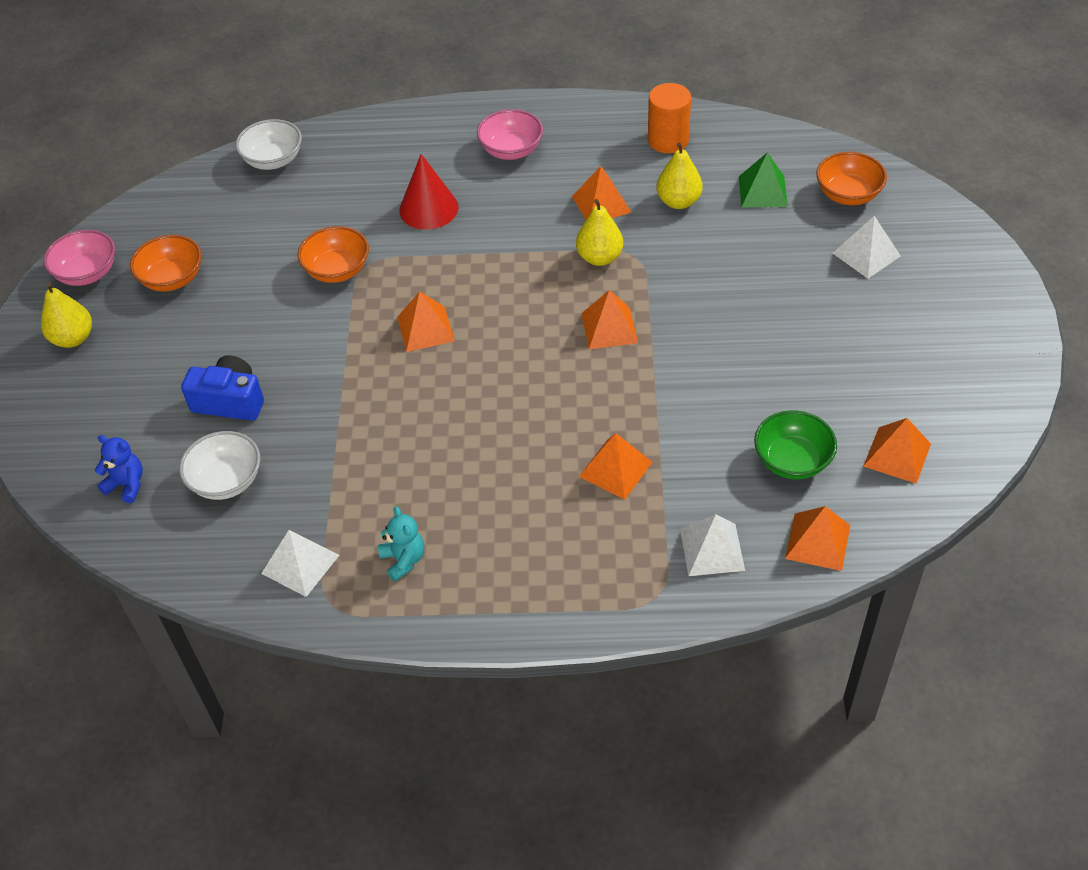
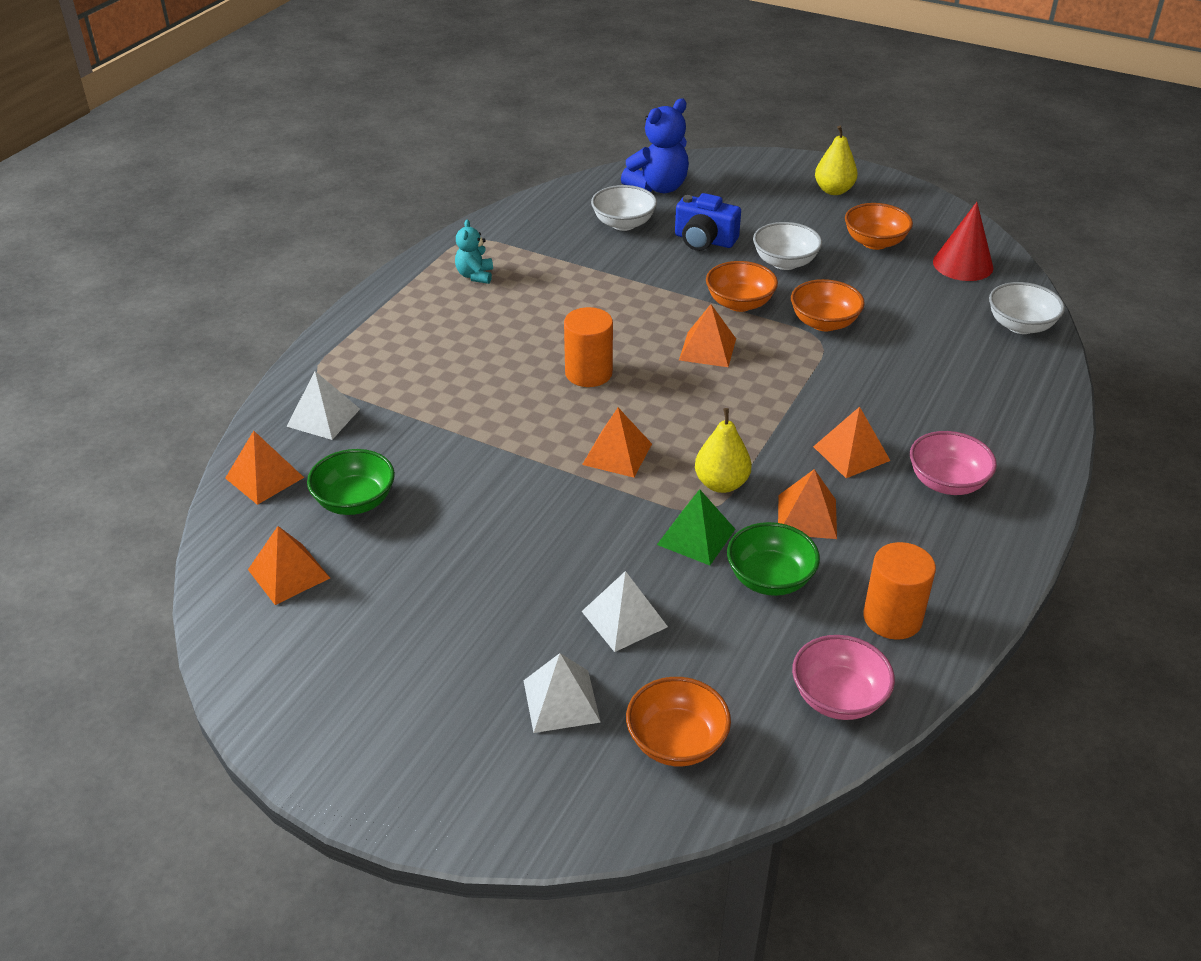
camera: 115 degrees right, 10 degrees down
pink bowl [43,230,115,286] -> pink bowl moved to [792,635,895,720]
blue teddy bear [95,435,143,503] -> blue teddy bear [621,99,689,193], size x1.78
blue camera [181,355,264,421] -> blue camera turned 75 degrees clockwise [675,193,741,251]
white pyramid [261,530,339,597] -> white pyramid moved to [582,571,668,652]
turquoise teddy bear [378,507,424,581] -> turquoise teddy bear turned 90 degrees clockwise [455,219,493,284]
red cone [399,154,459,230] -> red cone moved to [933,202,993,281]
orange pyramid [579,433,652,499] -> orange pyramid moved to [813,407,890,478]
yellow pear [656,142,703,209] -> green bowl [727,522,820,596]
green pyramid [739,152,788,207] -> green pyramid moved to [657,489,735,565]
none -> orange cylinder [564,307,613,387]
none -> orange bowl [706,261,778,312]
none -> white bowl [753,222,822,270]

